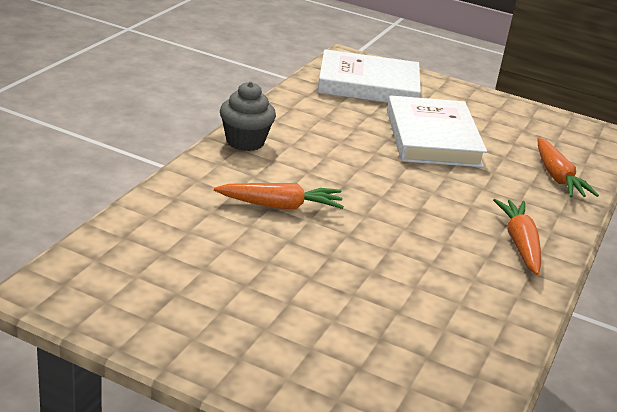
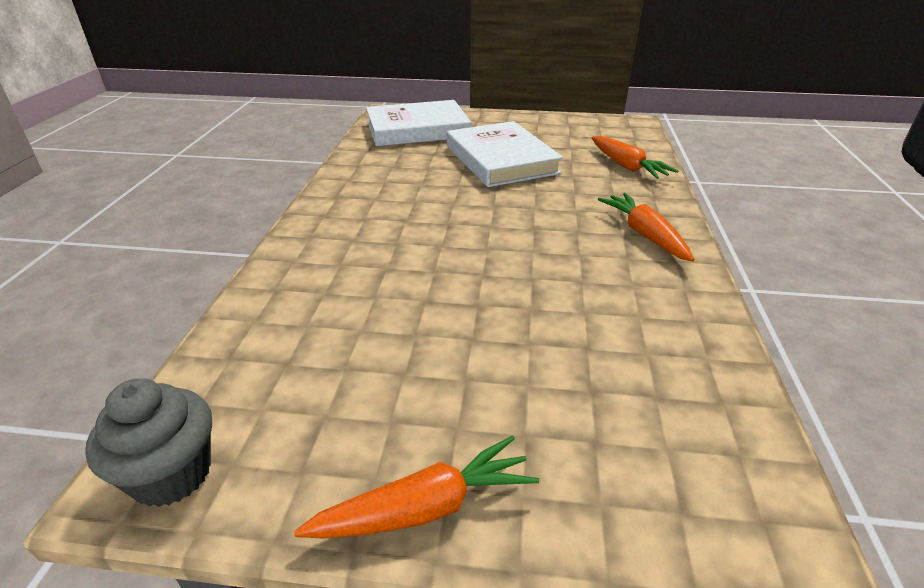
camera: 15 degrees left, 5 degrees up
orange carrot [214,183,344,210] -> orange carrot moved to [294,435,539,539]
grey cupcake [220,82,276,151] -> grey cupcake moved to [85,378,212,507]

